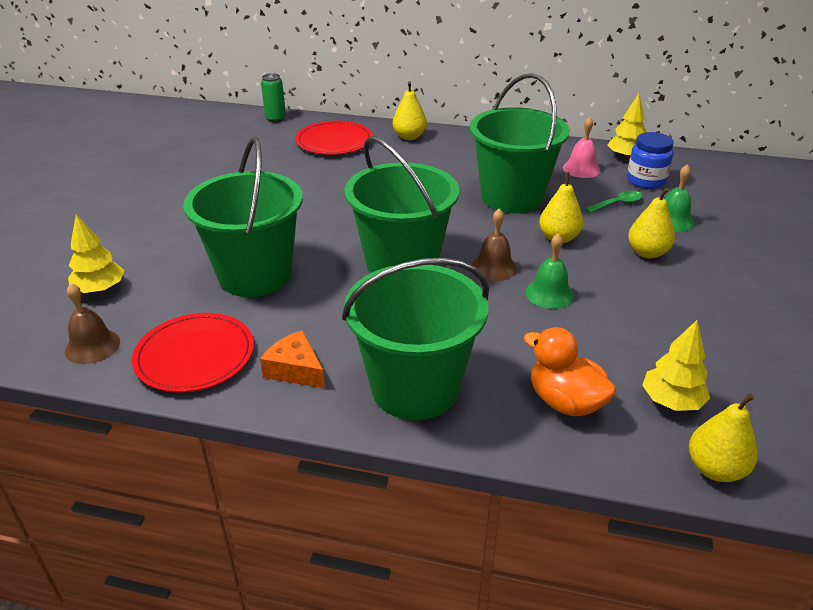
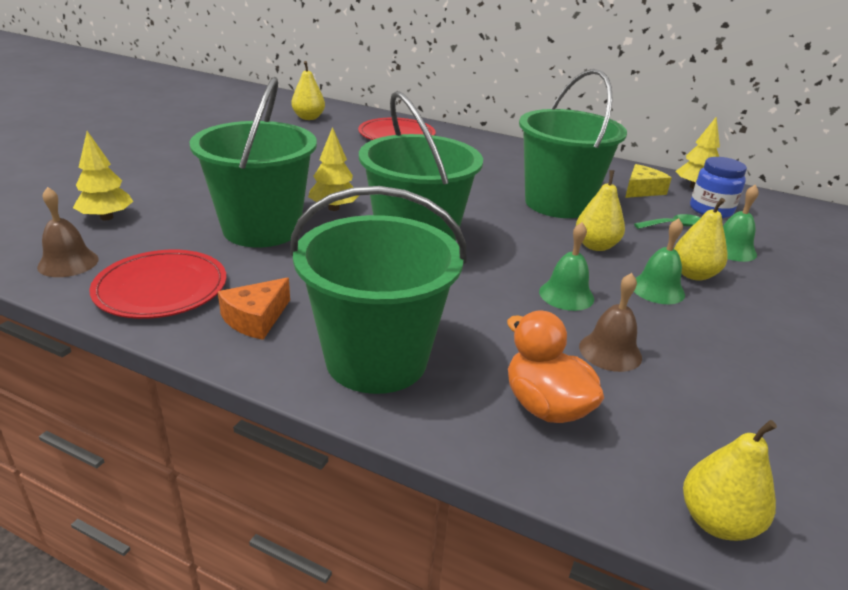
camera: 10 degrees right, 5 degrees down
orange cheese [260,330,325,388] -> orange cheese turned 105 degrees counterclockwise [218,278,290,340]
green can [261,73,286,122] -> none
yellow pear [393,81,427,140] -> yellow pear moved to [291,61,325,120]
brown bell [472,208,517,281] -> brown bell moved to [579,273,642,372]
pink bell [563,117,600,178] -> yellow cheese [625,164,672,198]
yellow tree [642,320,710,411] -> yellow tree moved to [308,127,360,211]
none -> green bell [634,218,685,304]

